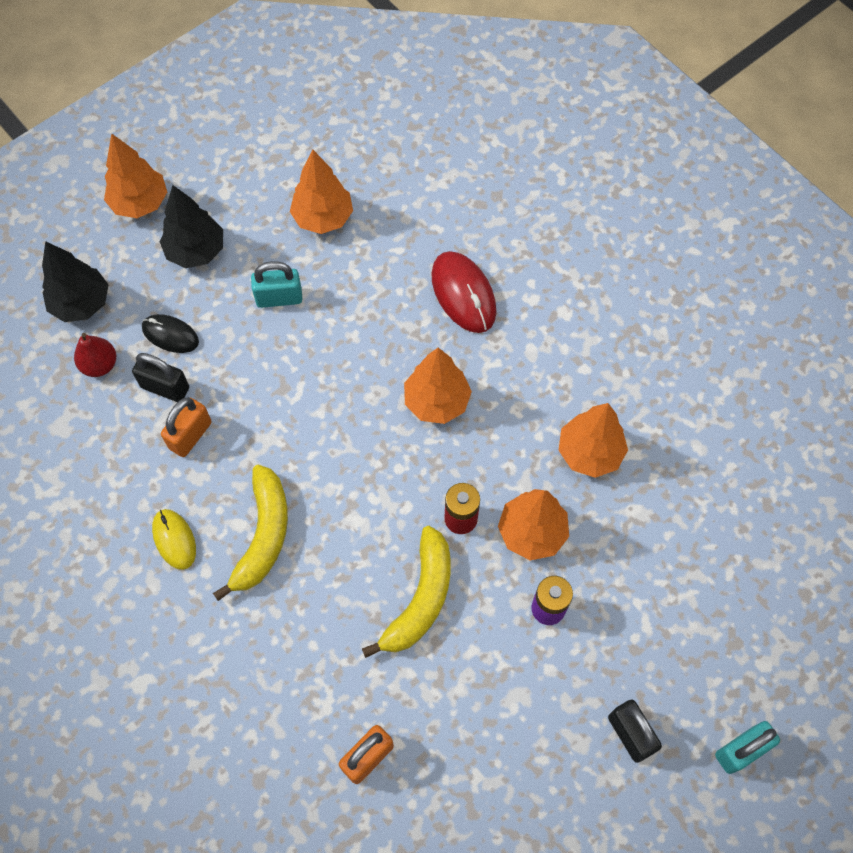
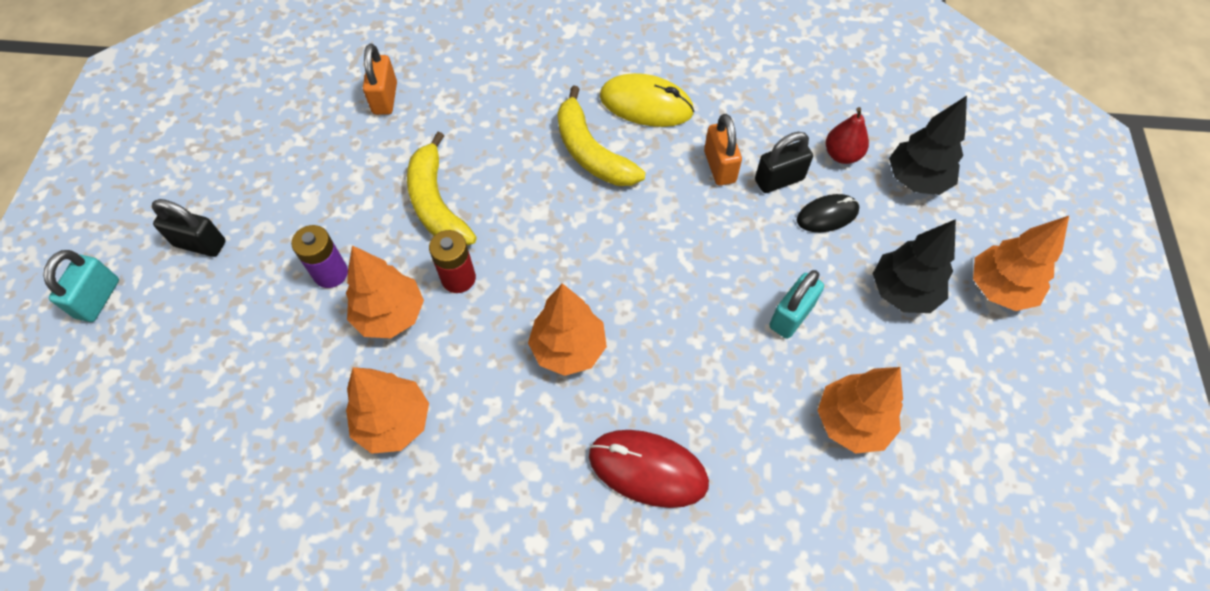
camera: 135 degrees right, 5 degrees down
yellow mouse [152,509,196,570] -> yellow mouse [600,73,694,127], size x1.57

